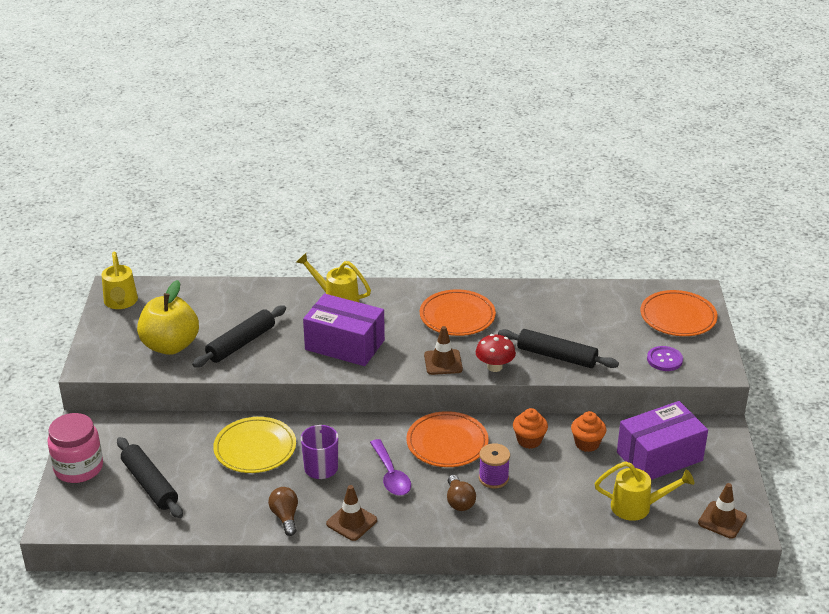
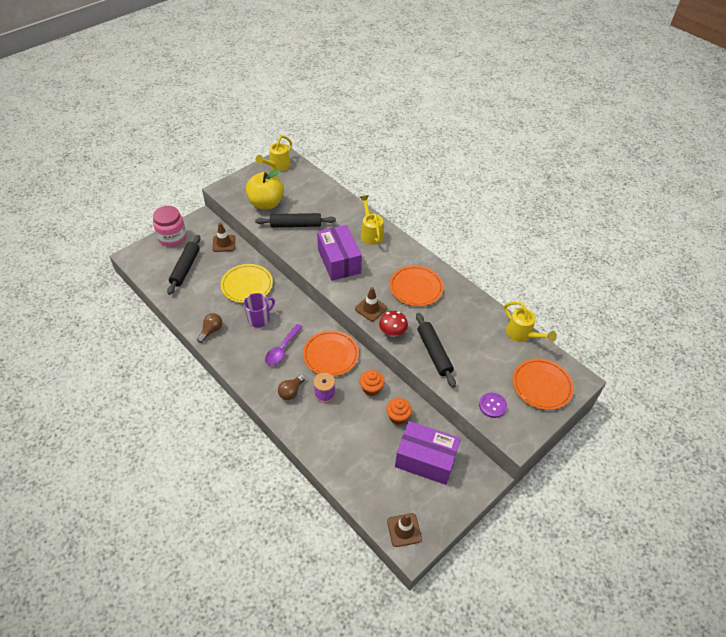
camera: 45 degrees right, 15 degrees up
brown traffic cone [326,485,377,541] -> brown traffic cone moved to [212,223,235,252]
yellow watering can [594,461,694,521] -> yellow watering can moved to [504,301,557,342]

